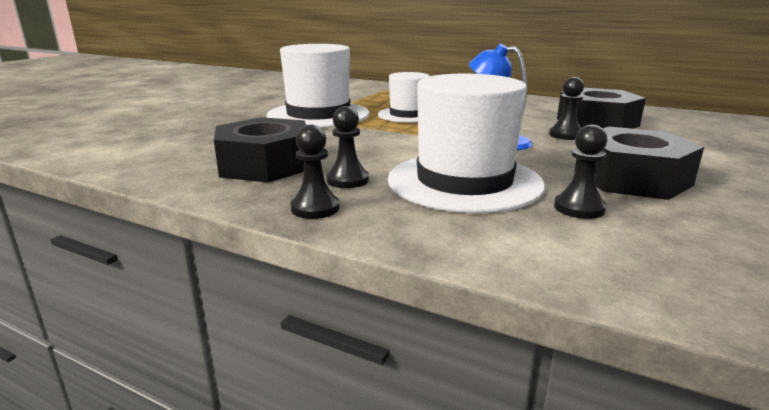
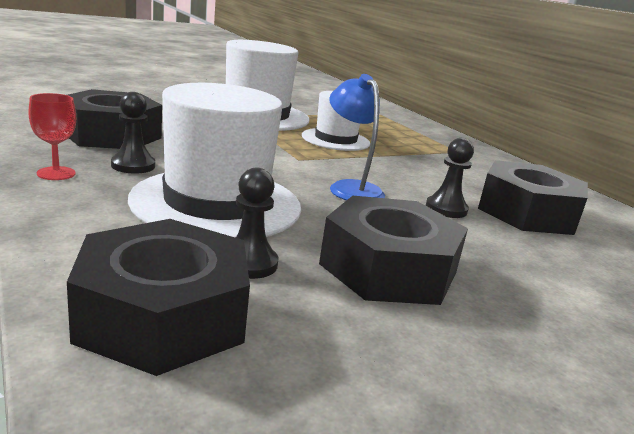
camera: 30 degrees right, 0 degrees up
black pawn [290,125,339,219] -> red goblet [28,93,76,180]
none -> black nut [67,219,250,376]

